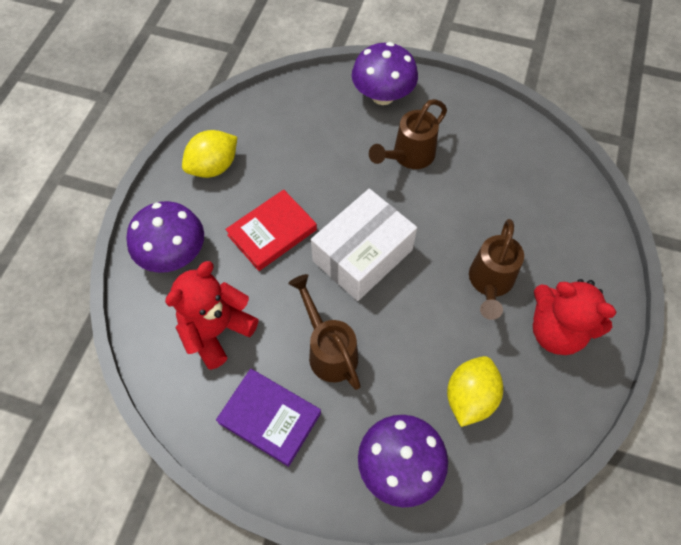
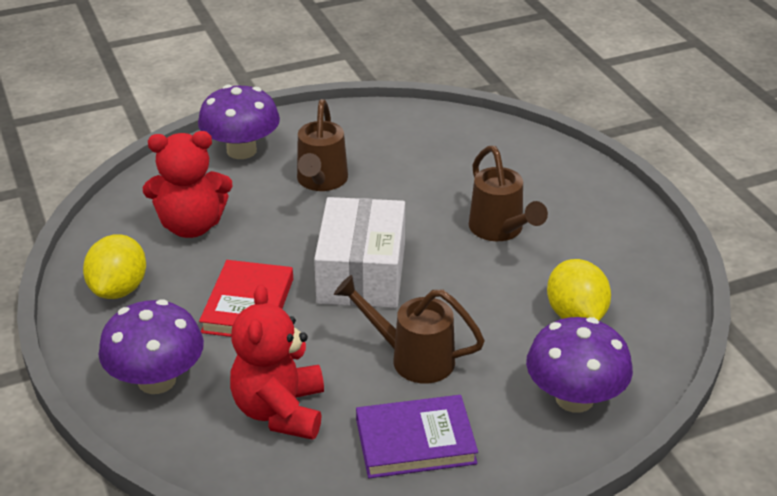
camera: 40 degrees left, 25 degrees down
red teddy bear [533,279,616,355] -> red teddy bear moved to [143,131,233,238]

